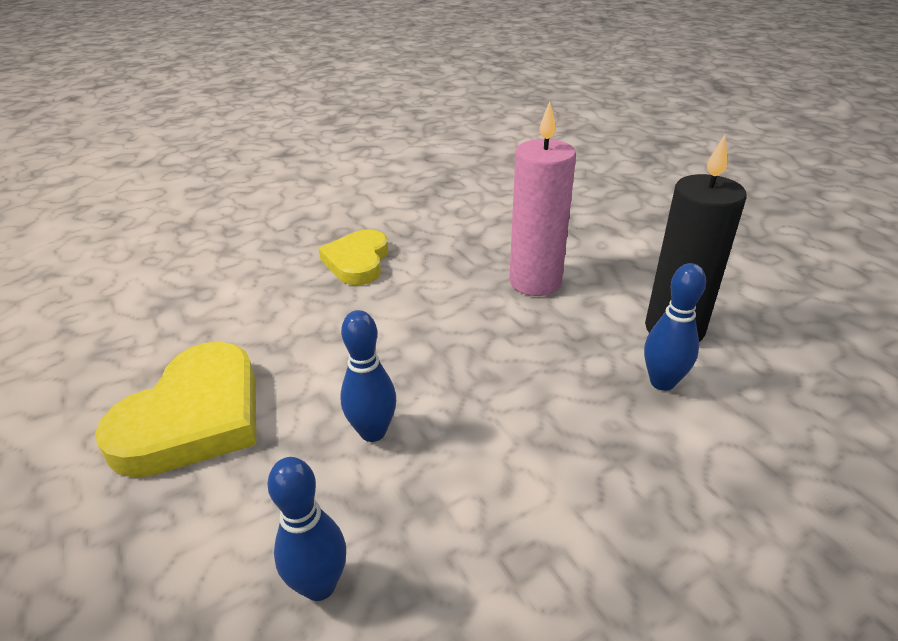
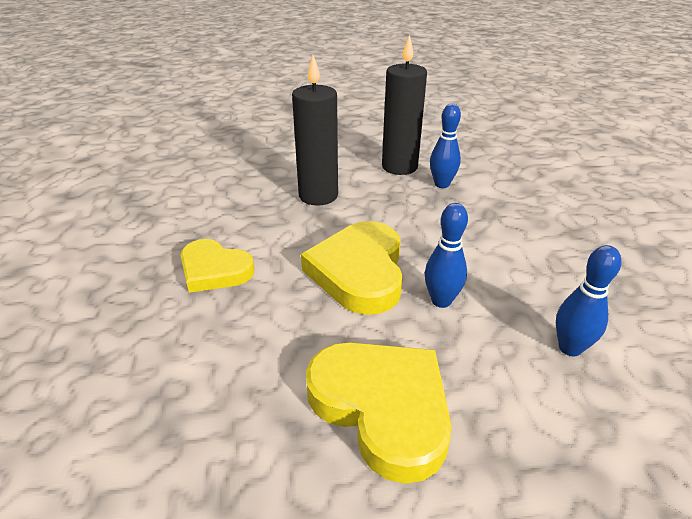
camera: 70 degrees left, 0 degrees up
pink candle [509,101,576,296] -> black candle [292,55,338,205]
none -> yellow heart [301,221,403,315]

